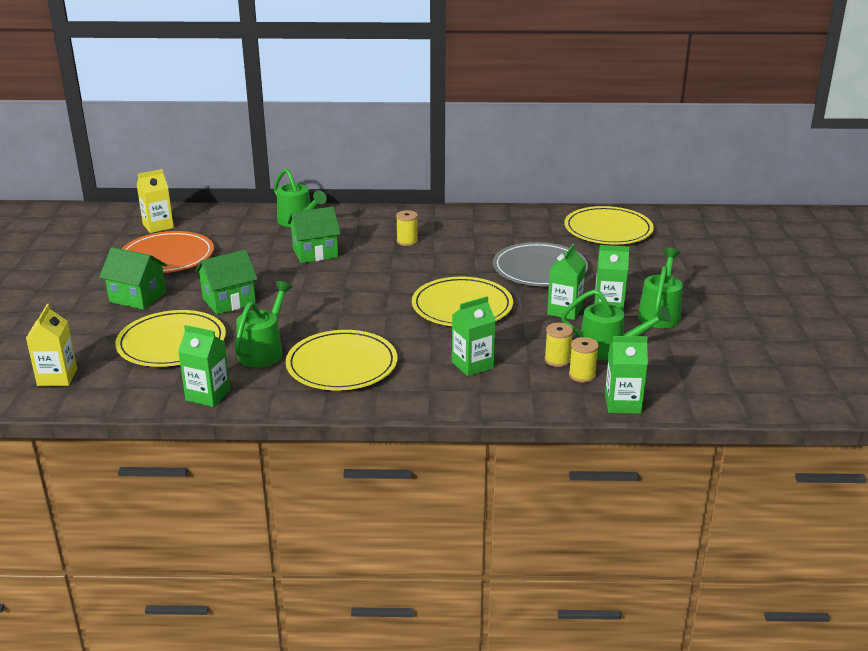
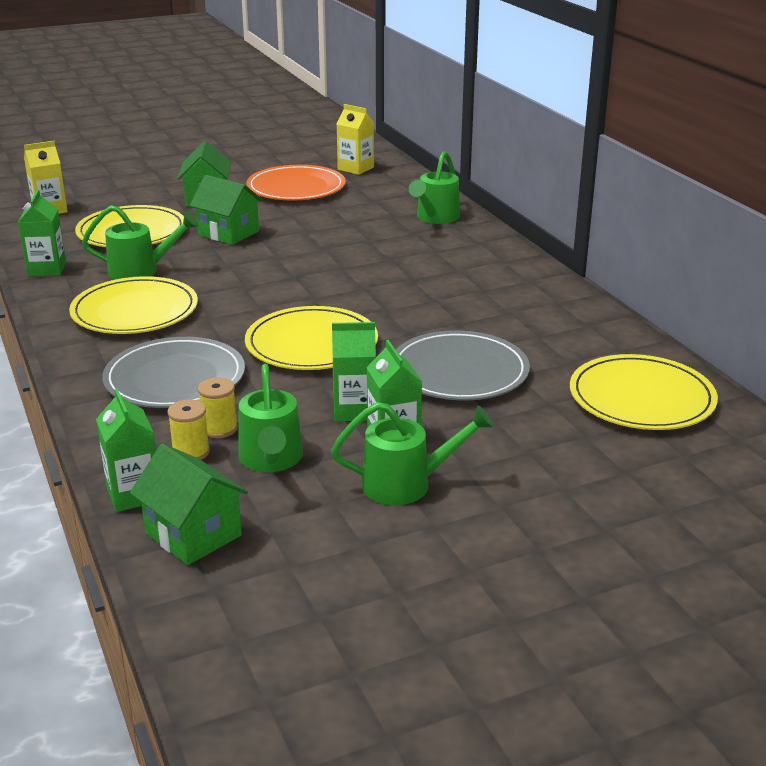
camera: 65 degrees right, 0 degrees up
green house [288,206,341,263] -> green house moved to [130,444,248,565]
yellow spool [396,210,418,246] -> none
green carton [452,296,496,376] -> grey plate [102,337,245,408]

